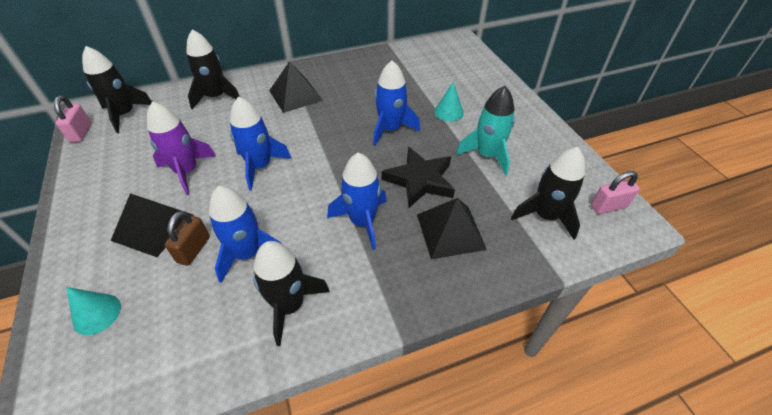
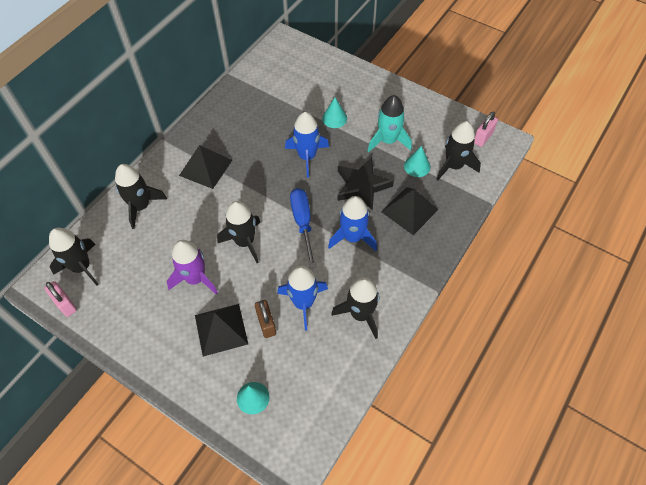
camera: 35 degrees left, 10 degrees up
blue rocket [230,96,292,190] -> black rocket [217,201,261,263]
none -> blue screwdriver [290,188,316,268]
none -> turquoise cone [404,146,431,177]

